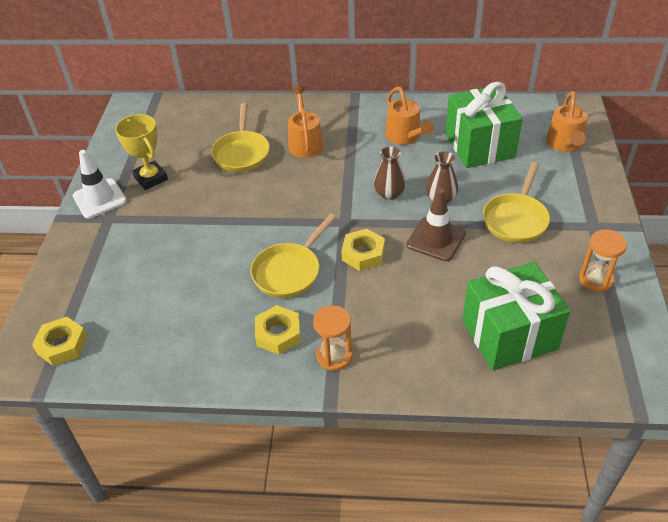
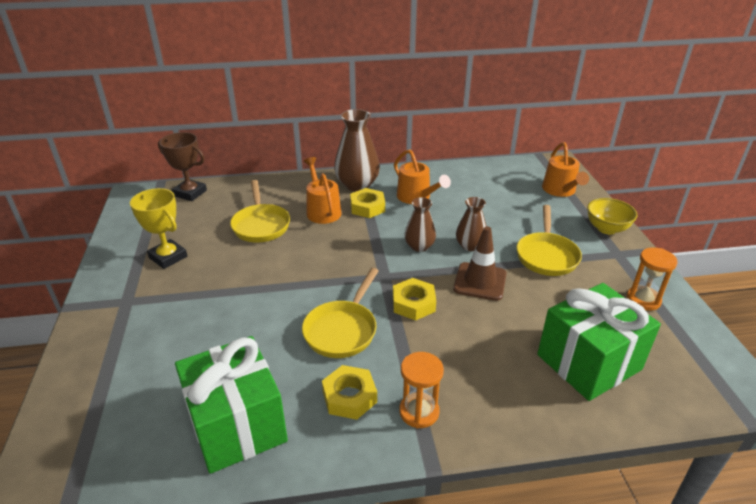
camera: 15 degrees left, 10 degrees down
yellow nut [32,317,87,366] -> yellow nut moved to [350,188,385,218]
white traffic cone [73,150,127,219] -> none
green gift [445,82,523,168] -> green gift moved to [175,336,288,474]
none -> brown trophy [158,132,207,201]
none -> brown vase [334,109,380,191]
none -> yellow bowl [587,198,638,234]

